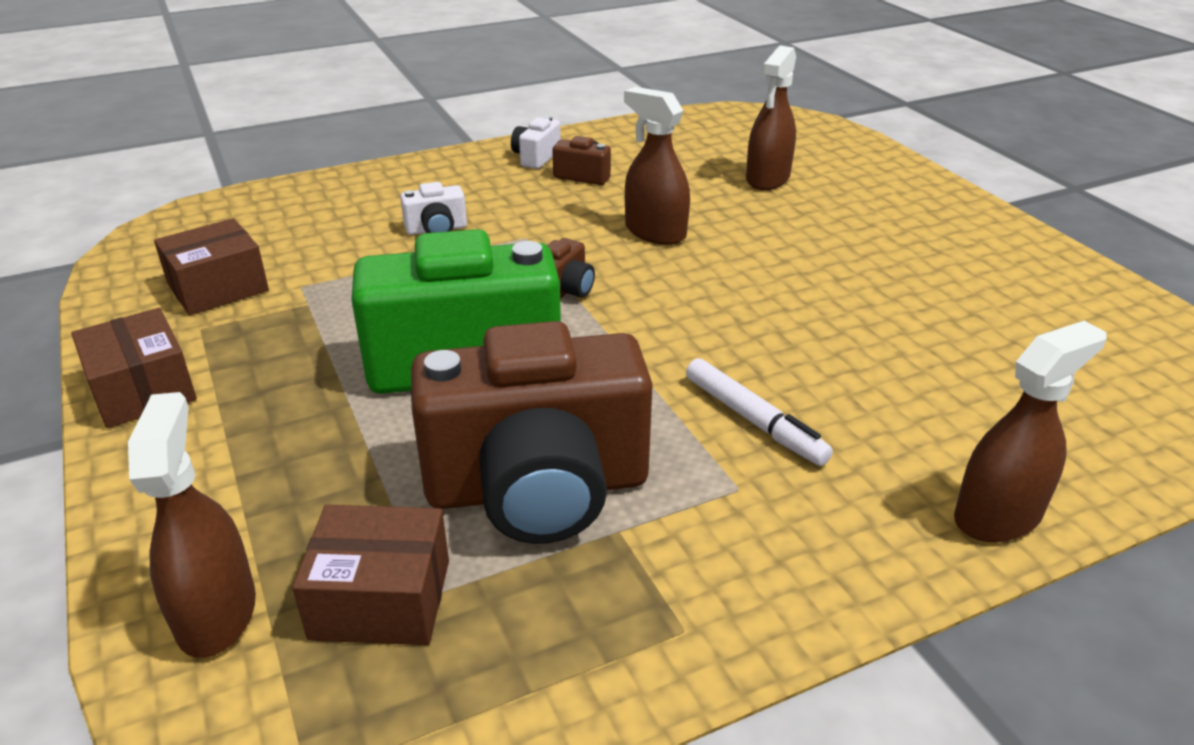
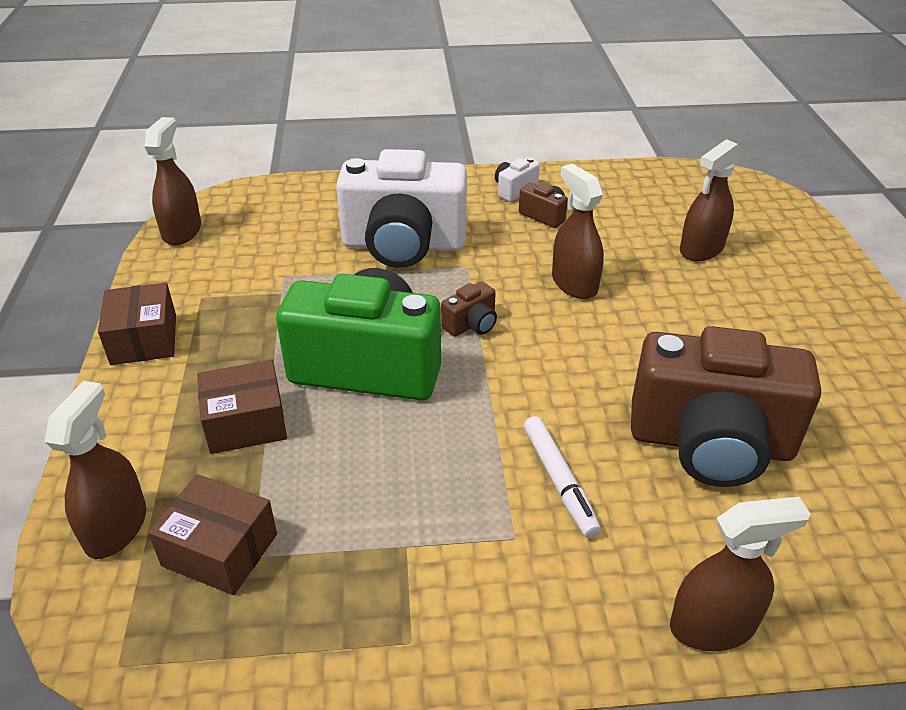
camera: 20 degrees right, 5 degrees up
brown box [154,218,269,315] -> brown box moved to [197,360,287,454]
white camera [400,182,467,235] -> white camera [336,149,467,268], size x2.49
brown camera [411,321,653,544] -> brown camera moved to [631,326,821,487]
none -> brown spray bottle [144,117,201,245]

